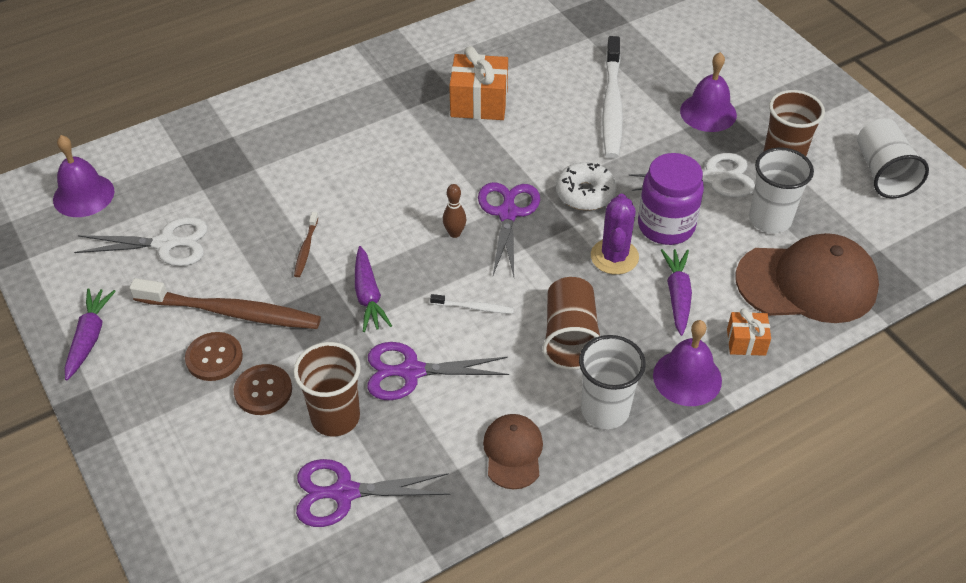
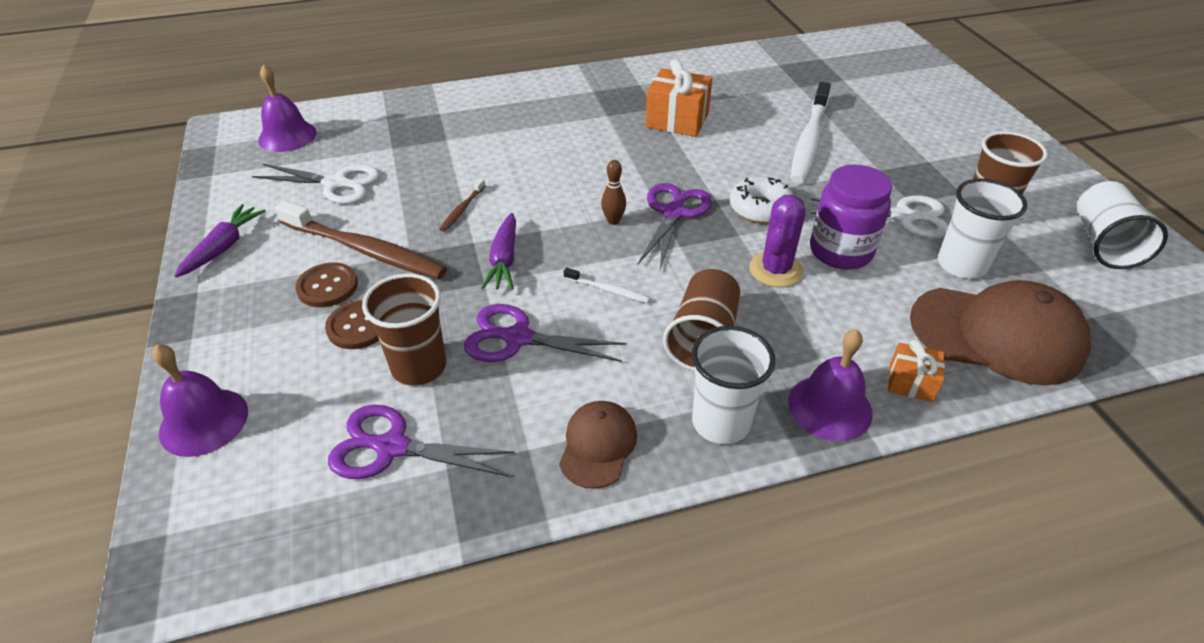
camera: 15 degrees right, 5 degrees down
purple carrot [661,249,692,336] -> none
purple bell [680,52,737,132] -> purple bell moved to [152,344,248,457]

